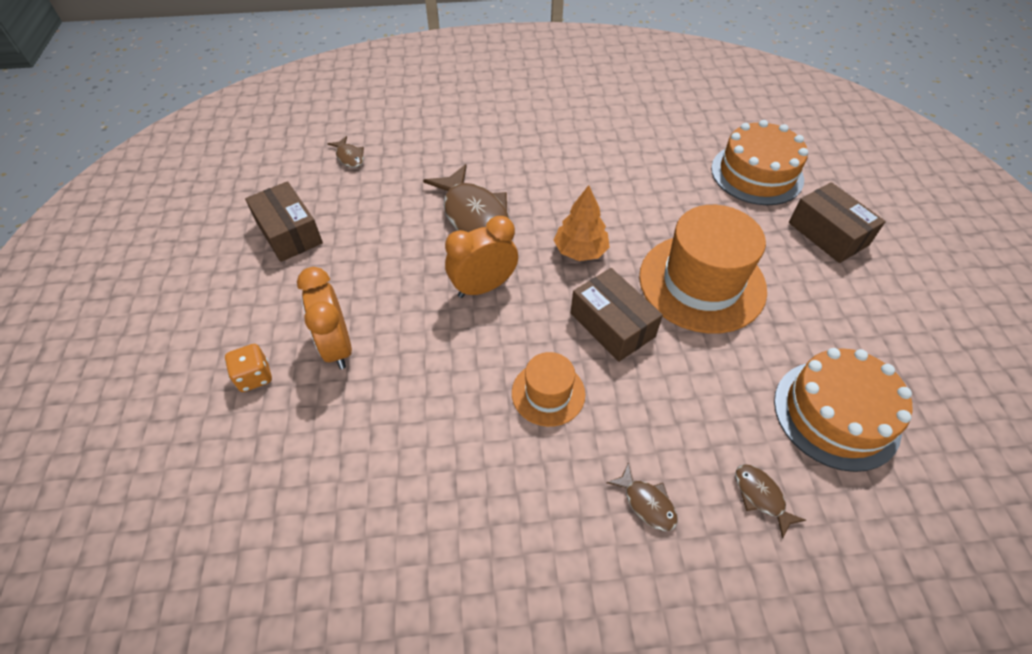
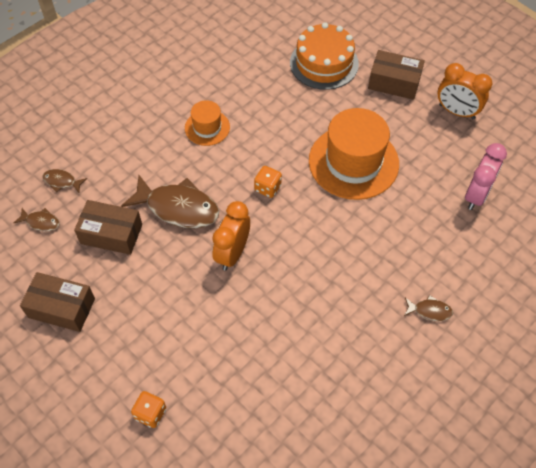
camera: 40 degrees left, 5 degrees up
orange clock [297,267,352,369] -> orange clock moved to [438,63,492,119]
orange hat [512,352,585,427] -> orange hat moved to [185,100,230,146]
orange tree [554,185,610,261] -> orange dice [254,166,282,198]
brown box [570,268,663,362] -> brown box moved to [74,200,142,255]
brown fish [735,464,806,538] -> brown fish moved to [42,169,87,193]
orange cake [774,348,913,472] -> pink clock [465,143,507,210]

